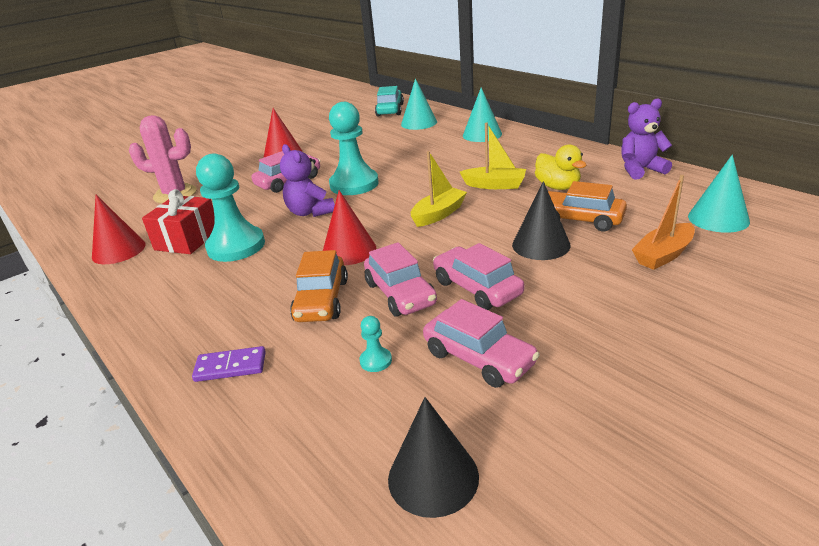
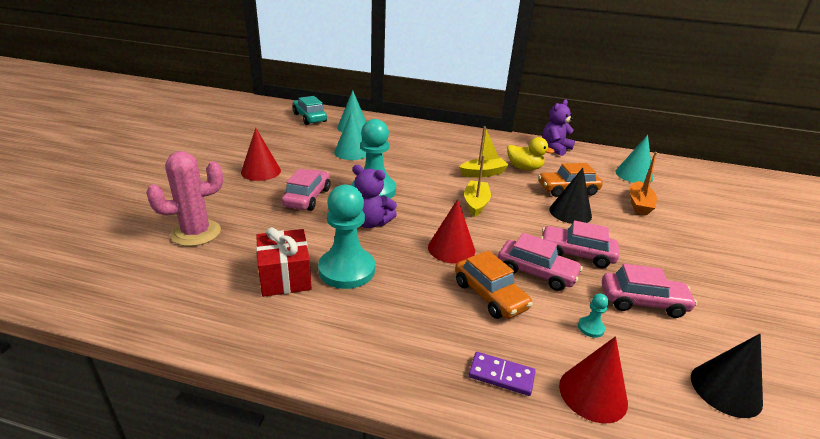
camera: 40 degrees left, 0 degrees up
red cone [92,195,145,264] -> red cone moved to [559,336,628,423]
purple domino [192,346,266,382] -> purple domino turned 60 degrees clockwise [469,352,536,396]
turquoise cone [463,87,502,142] -> turquoise cone moved to [334,112,367,160]

